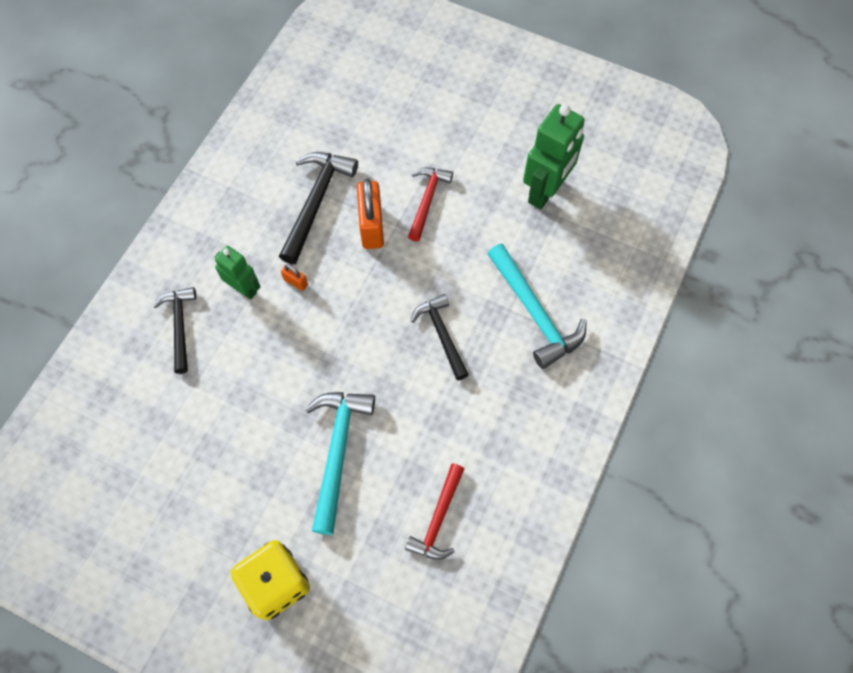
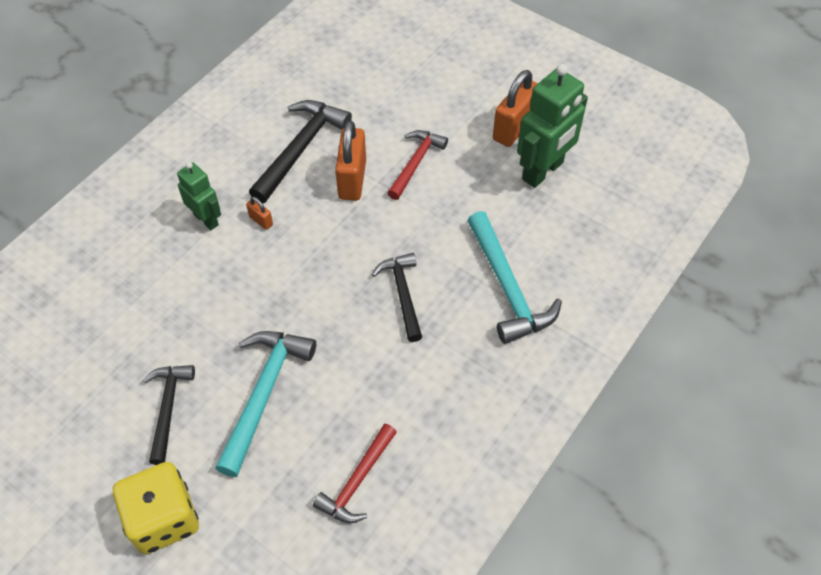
camera: 10 degrees right, 10 degrees down
black hammer [153,287,197,374] -> black hammer moved to [143,365,195,465]
none -> orange padlock [493,70,538,147]

